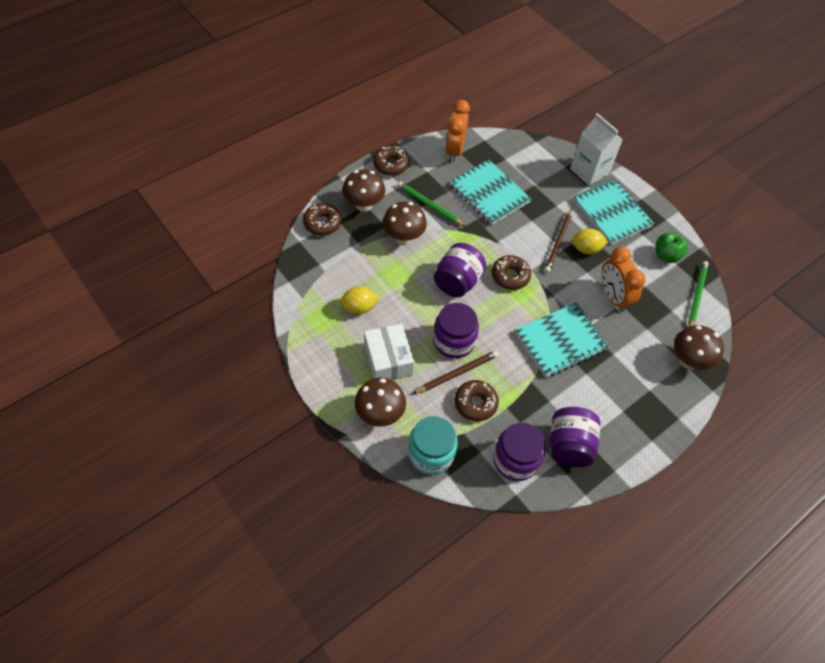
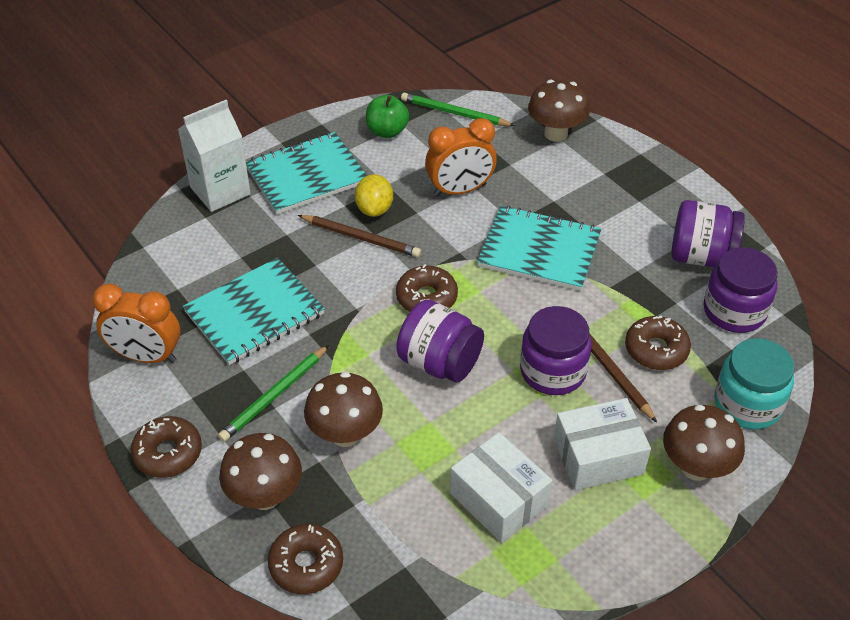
camera: 85 degrees left, 10 degrees down
yellow lemon [340,287,379,314] -> white box [450,432,552,543]
turquoise notebook [515,303,609,378] -> turquoise notebook turned 45 degrees counterclockwise [477,205,602,291]

